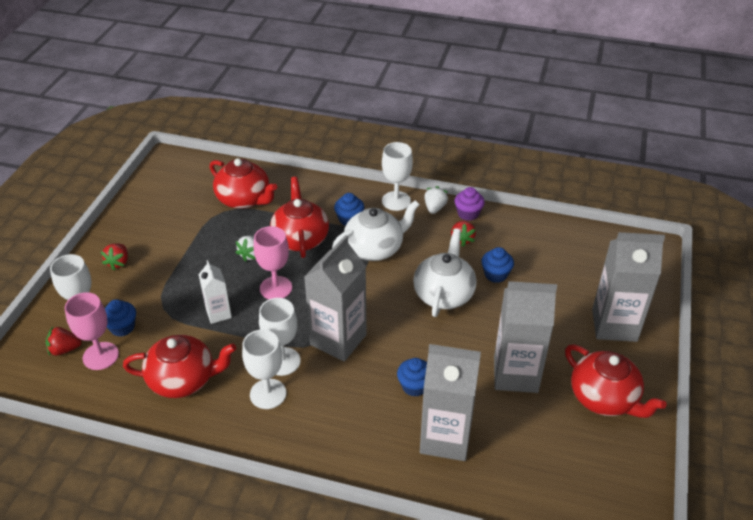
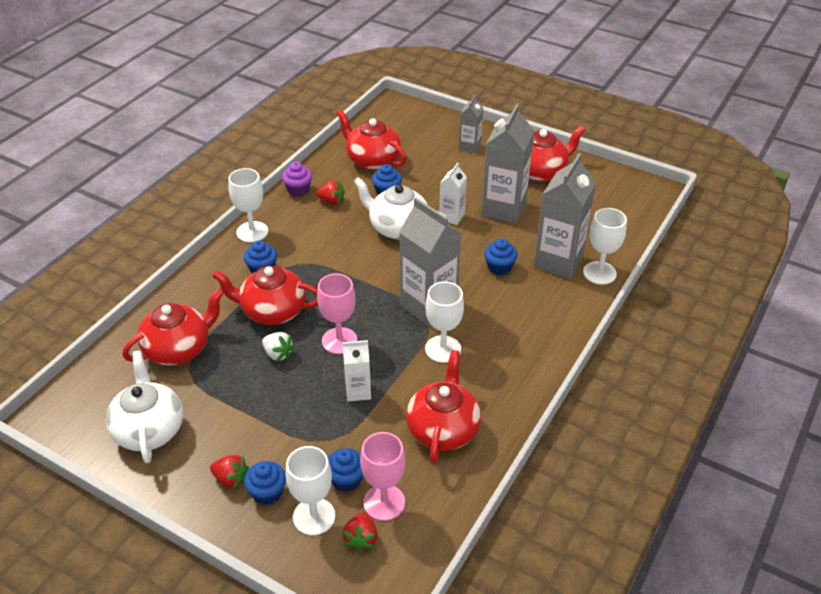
camera: 75 degrees left, 0 degrees up
white goblet [242,330,286,409] -> white goblet moved to [583,208,627,285]
white teapot [332,200,420,261] -> white teapot moved to [105,351,183,463]
white strawberry [424,186,448,214] -> none
grey carton [592,232,665,342] -> grey carton [459,95,483,153], size x0.53
none -> blue cupcake [244,461,286,505]
none -> red teapot [336,110,406,170]
none -> white carton [439,163,467,225]

